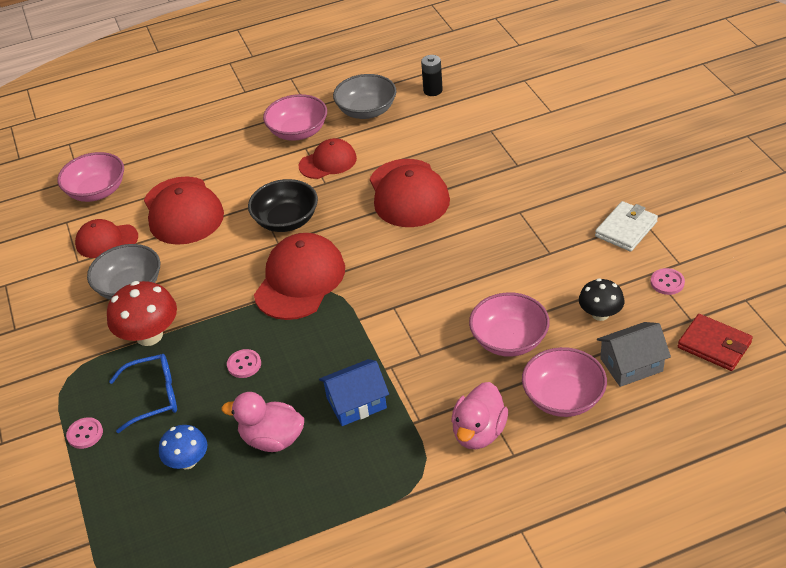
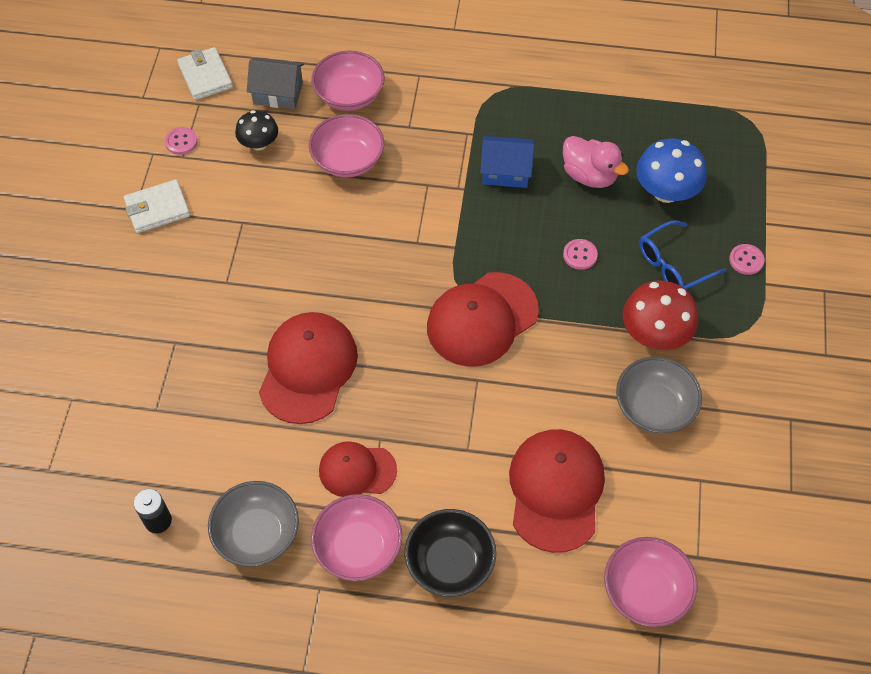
camera: 155 degrees left, 15 degrees up
red cap [75,219,138,258] -> none
blue glasses [109,354,177,433] -> blue glasses turned 45 degrees counterclockwise [639,220,727,289]
blue mushroom [159,425,207,469] -> blue mushroom [636,138,707,203], size x1.58
black bowl [248,179,318,232] -> black bowl moved to [405,509,496,597]
pink duck [451,382,508,449] -> none
red wallet [678,314,753,371] -> white wallet [177,47,233,100]

